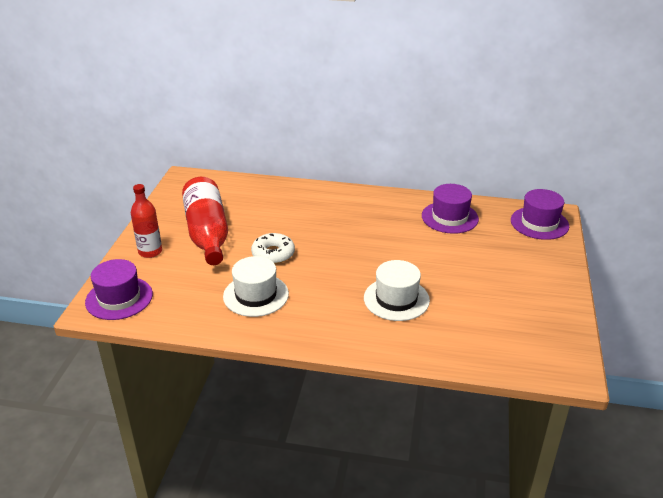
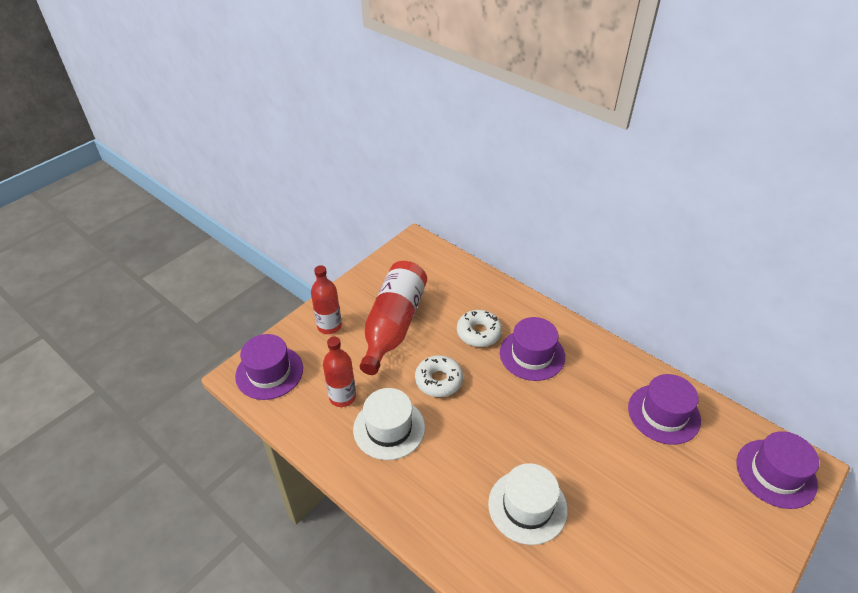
camera: 30 degrees right, 10 degrees up
none -> red bottle [323,337,356,407]
none -> white donut [457,310,502,347]
none -> purple hat [500,317,565,381]

